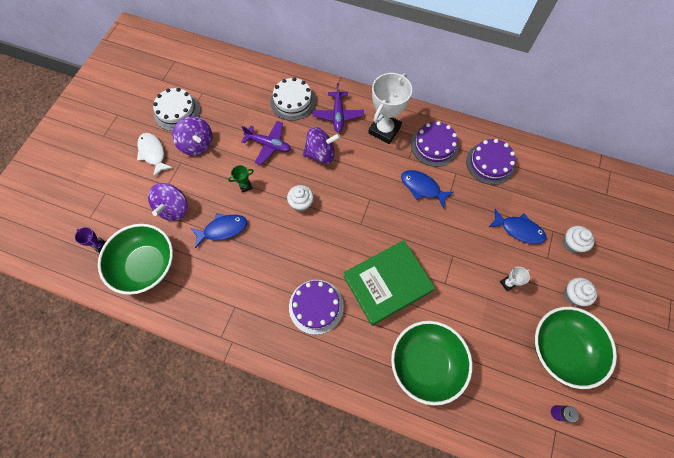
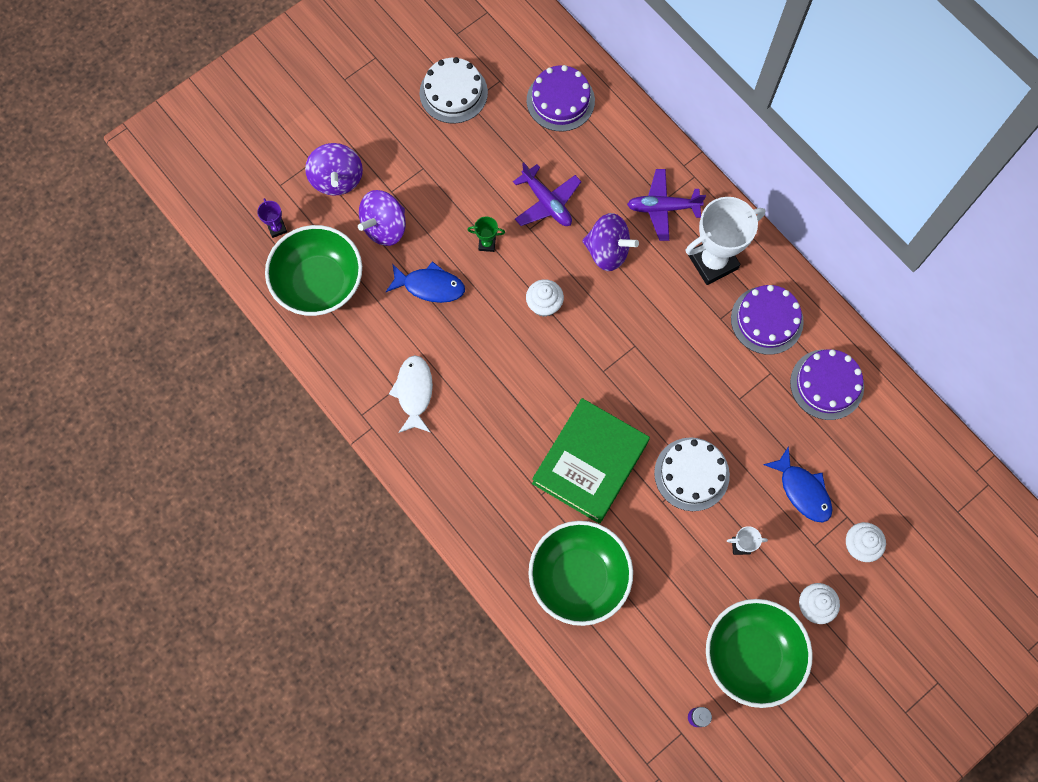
camera: 30 degrees right, 5 degrees up
white fish [137,133,173,178] -> white fish moved to [389,355,433,433]
purple spinning top [172,116,212,156] -> purple spinning top moved to [305,143,363,196]
white cake [271,77,316,121] -> white cake moved to [654,437,730,511]
purple cake [289,280,344,335] -> purple cake moved to [527,65,595,131]
purple plane [313,83,364,132] -> purple plane turned 60 degrees clockwise [627,169,706,241]
green book [344,240,435,326] -> green book turned 60 degrees counterclockwise [532,398,650,524]
blue fish [401,170,453,208] -> none

